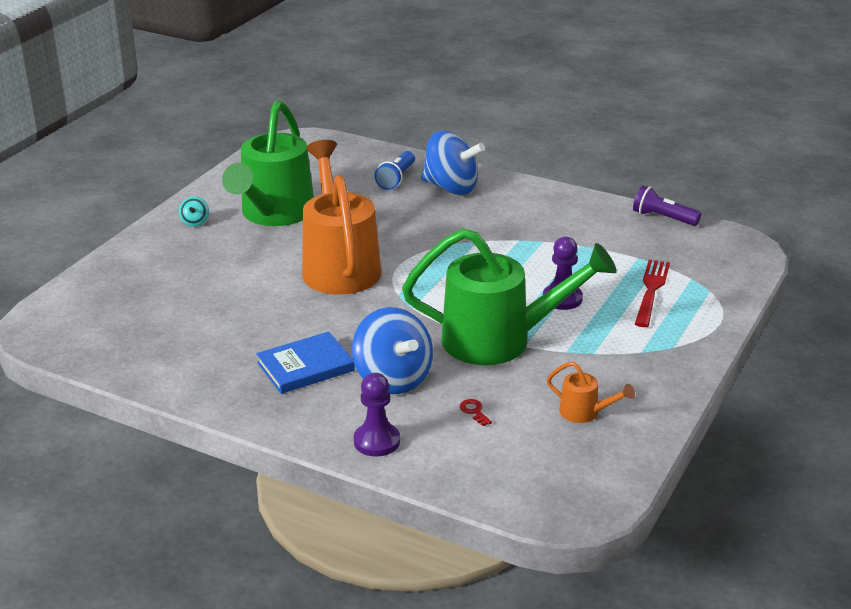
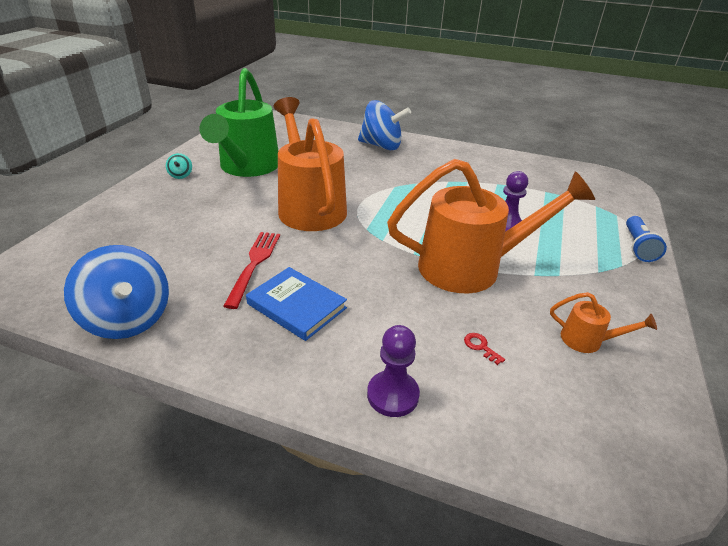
camera: 10 degrees left, 5 degrees up
blue book [256,332,355,394] -> blue book turned 75 degrees clockwise [246,267,347,341]
blue spinning top [352,307,433,394] -> blue spinning top moved to [64,245,169,339]
blue flashlight [374,151,415,190] -> blue flashlight moved to [626,216,667,262]
green watering can [402,229,617,365] -> orange watering can [387,159,595,293]
purple flashlight [633,185,701,226] -> none
red fork [635,260,670,327] -> red fork moved to [224,232,280,309]

